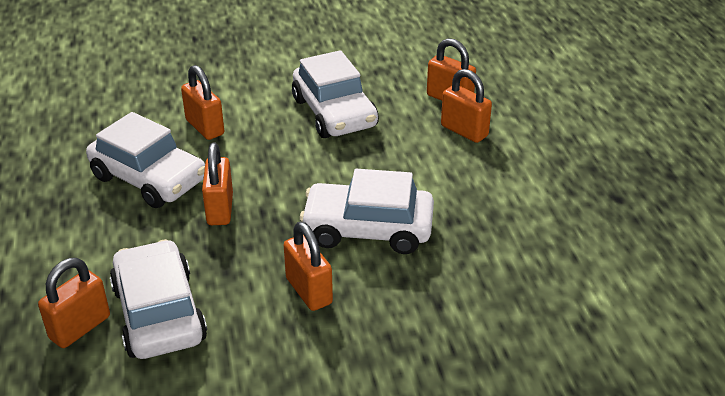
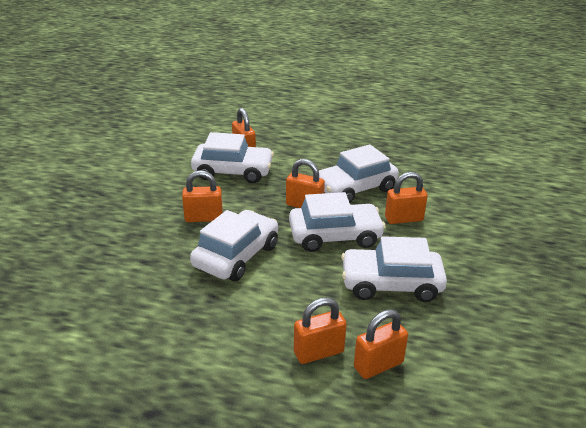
camera: 115 degrees right, 5 degrees down
none -> white car [289,192,386,252]

